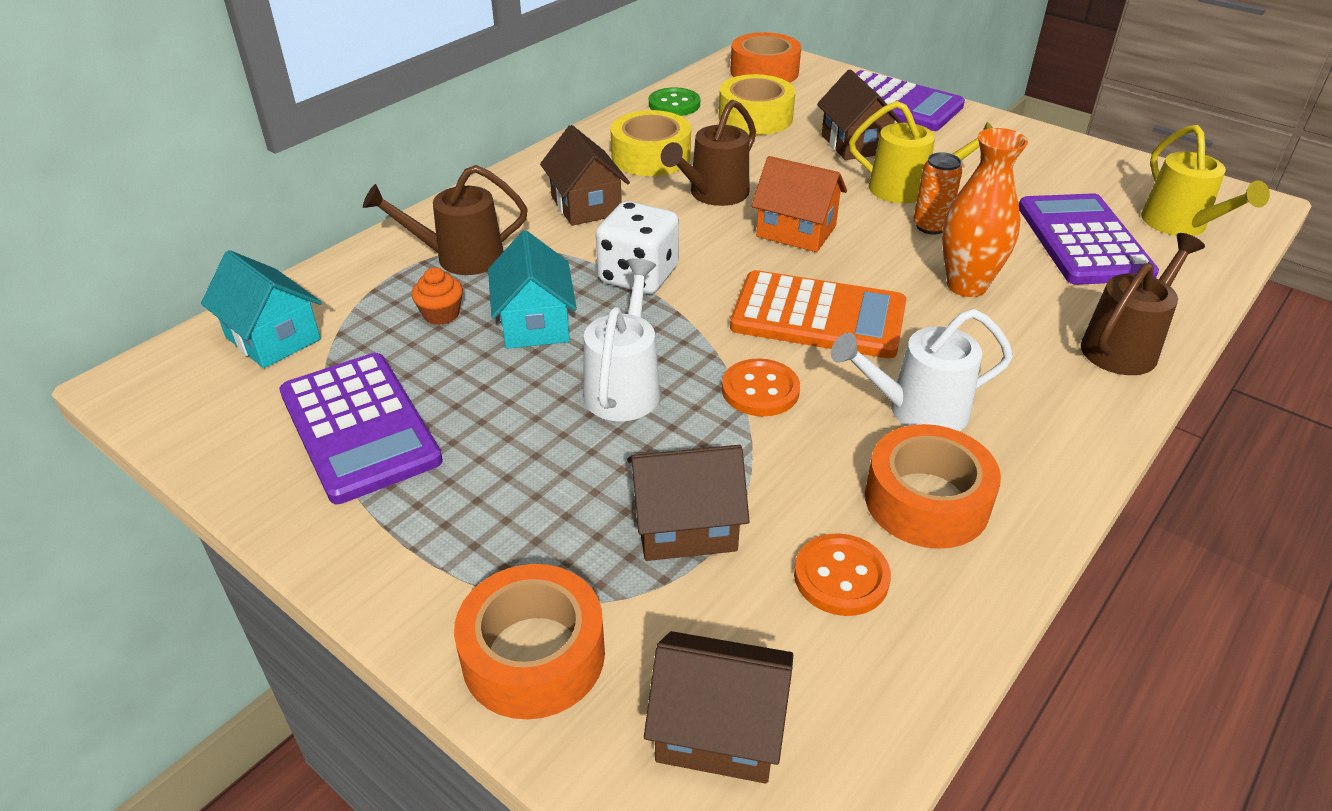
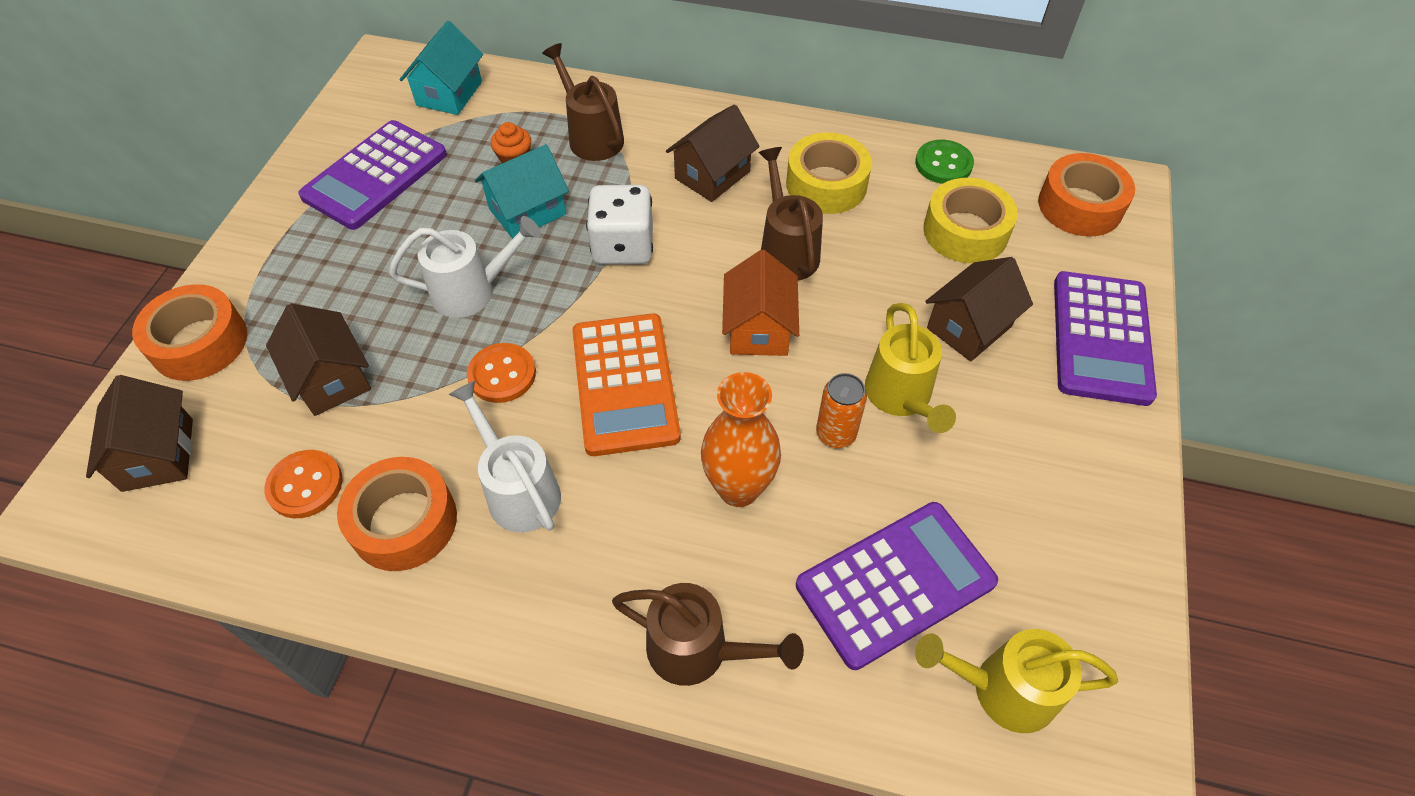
camera: 65 degrees right, 15 degrees up
brown watering can [661,100,756,206] -> brown watering can turned 60 degrees clockwise [758,147,823,281]
yellow watering can [1141,125,1270,236] -> yellow watering can turned 45 degrees clockwise [915,629,1118,733]

